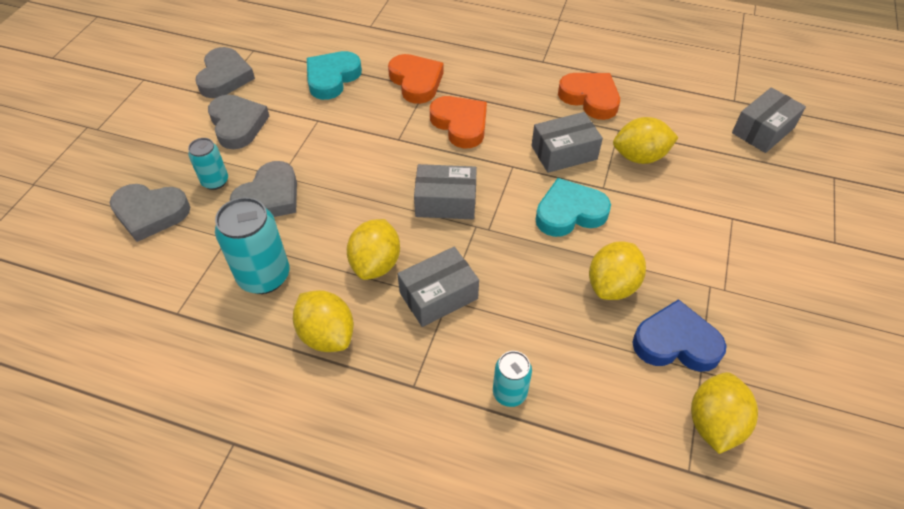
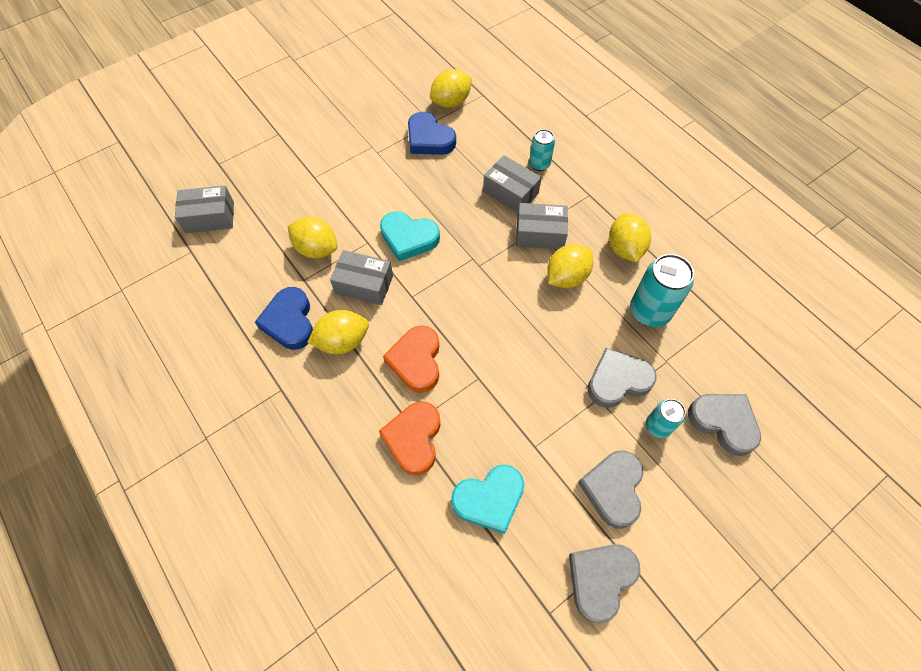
camera: 145 degrees left, 10 degrees up
grey box [414,164,477,219] -> grey box moved to [483,155,542,213]
orange heart [558,73,620,120] -> blue heart [255,287,313,350]
yellow lemon [589,241,646,300] -> yellow lemon moved to [307,310,369,354]

